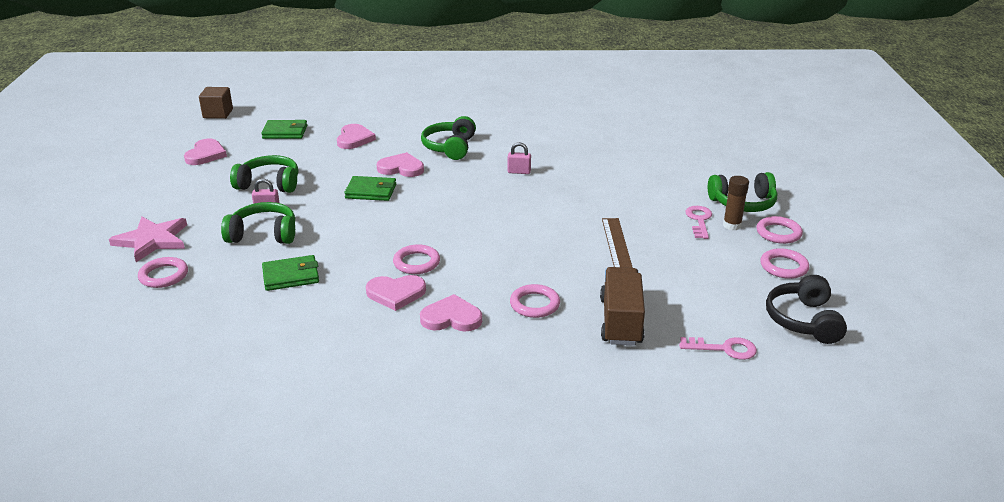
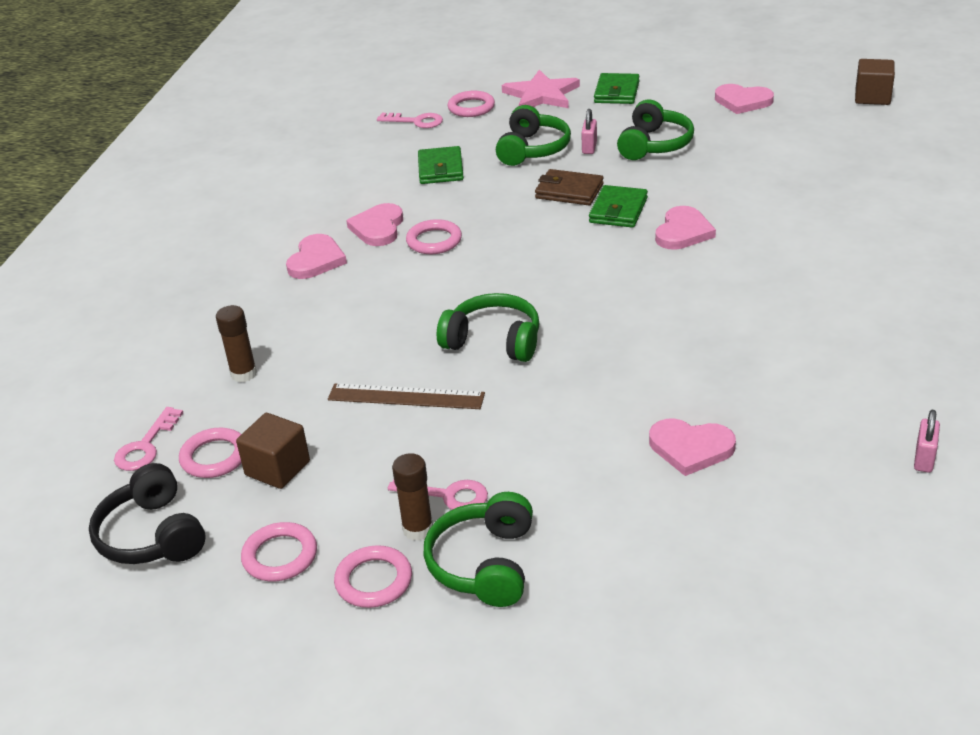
camera: 105 degrees right, 5 degrees up
green wallet [261,120,307,139] -> green wallet moved to [594,73,639,104]
pink heart [337,124,376,149] -> pink heart moved to [649,418,736,476]
green headphones [421,116,476,160] -> green headphones moved to [437,293,539,362]
pink padlock [508,142,531,174] -> pink padlock moved to [914,410,940,473]
pink ring [510,284,560,318] -> pink ring moved to [179,428,242,478]
brown truck [600,267,645,346] -> brown glue stick [216,305,257,382]
black headphones [766,275,847,344] -> black headphones turned 135 degrees counterclockwise [89,463,206,564]
none -> brown cube [236,413,310,489]
none -> pink key [377,113,443,128]
none -> brown wallet [535,169,604,205]

